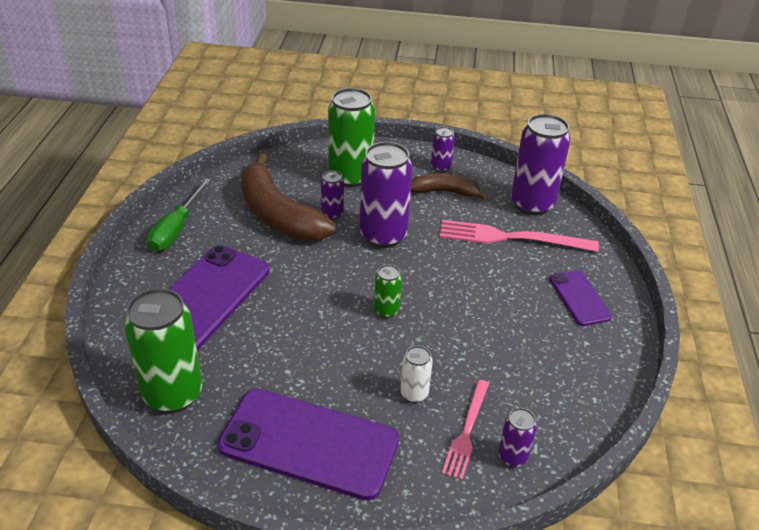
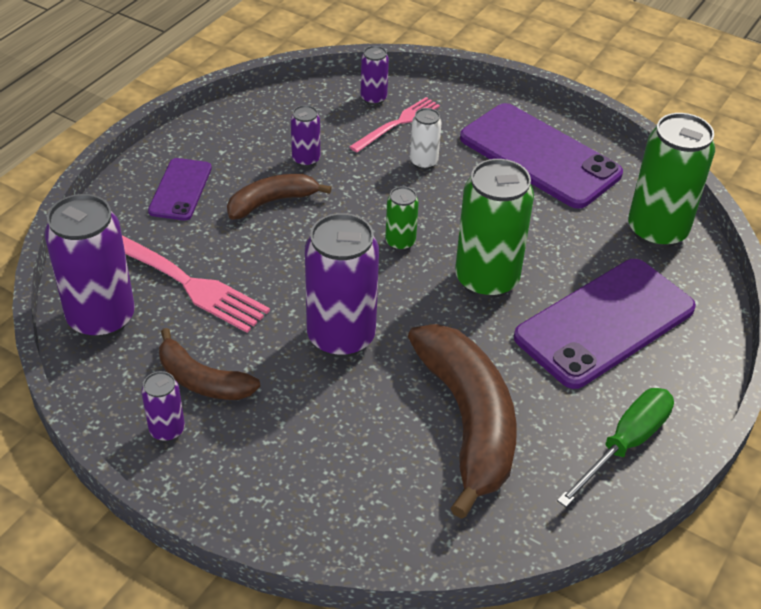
camera: 155 degrees left, 5 degrees up
purple can [321,171,344,220] -> purple can moved to [291,105,320,167]
green can [328,88,375,188] -> green can moved to [455,159,534,298]
none -> brown banana [227,174,332,220]

